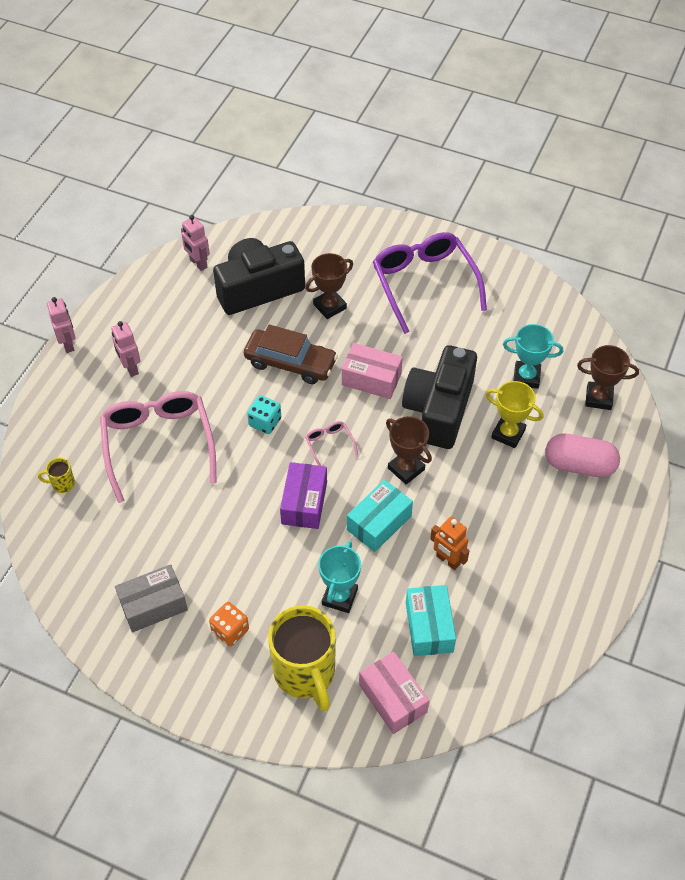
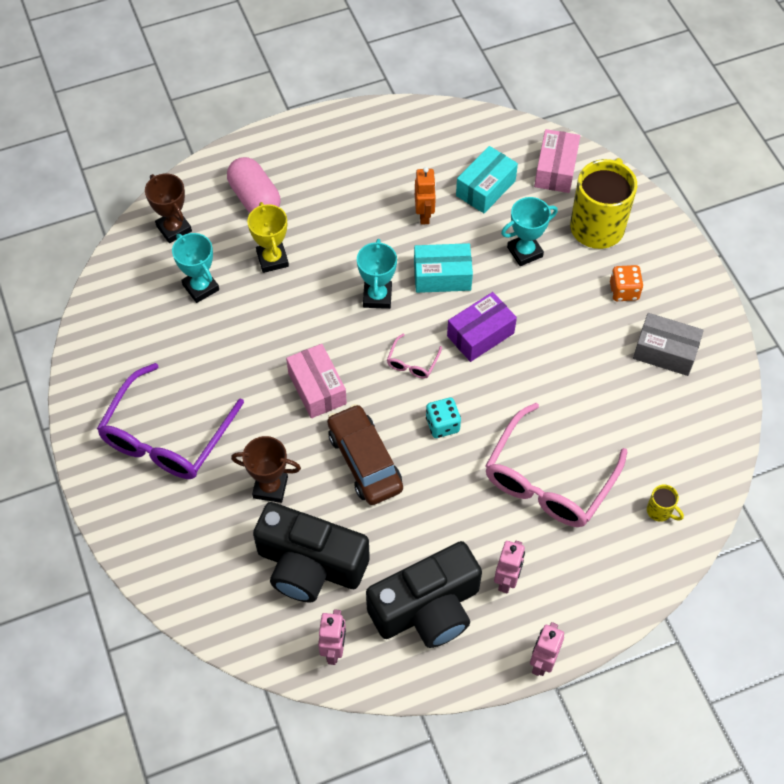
camera: 135 degrees left, 5 degrees up
brown trophy [386,416,432,484] -> turquoise trophy [357,239,397,309]
black camera [402,345,477,449] -> black camera moved to [366,541,482,648]

